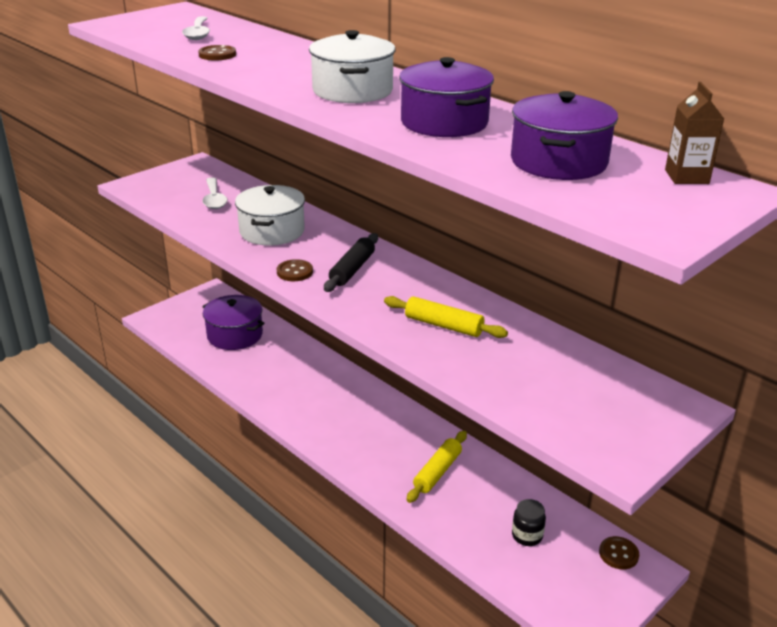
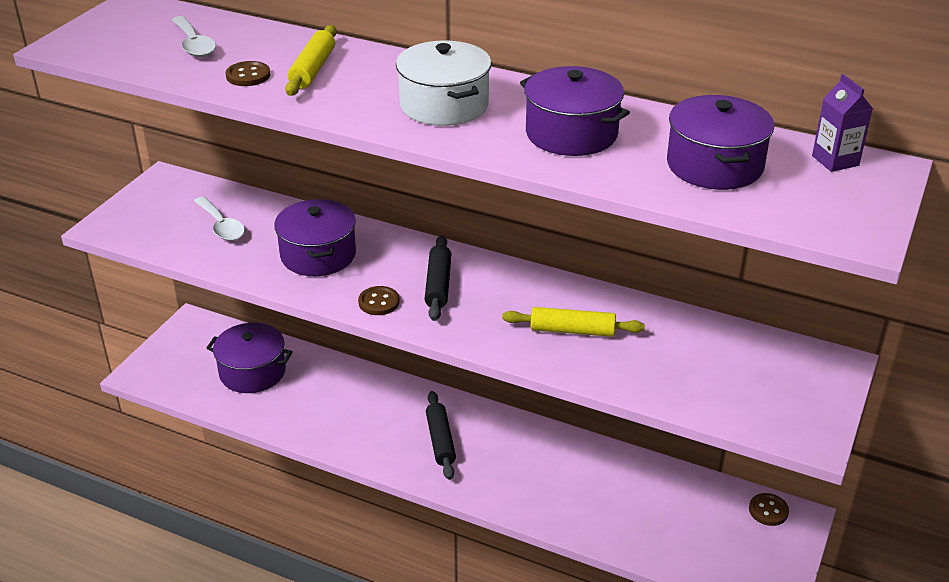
camera: 20 degrees left, 5 degrees up
white pot [235,185,305,246] -> purple pot [274,199,356,276]
yellow rolling pin [406,431,467,503] -> yellow rolling pin moved to [285,25,337,96]
black jar [512,499,546,546] -> none
brown carton [665,82,724,184] -> purple carton [812,74,873,172]
none -> black rolling pin [426,391,456,480]

